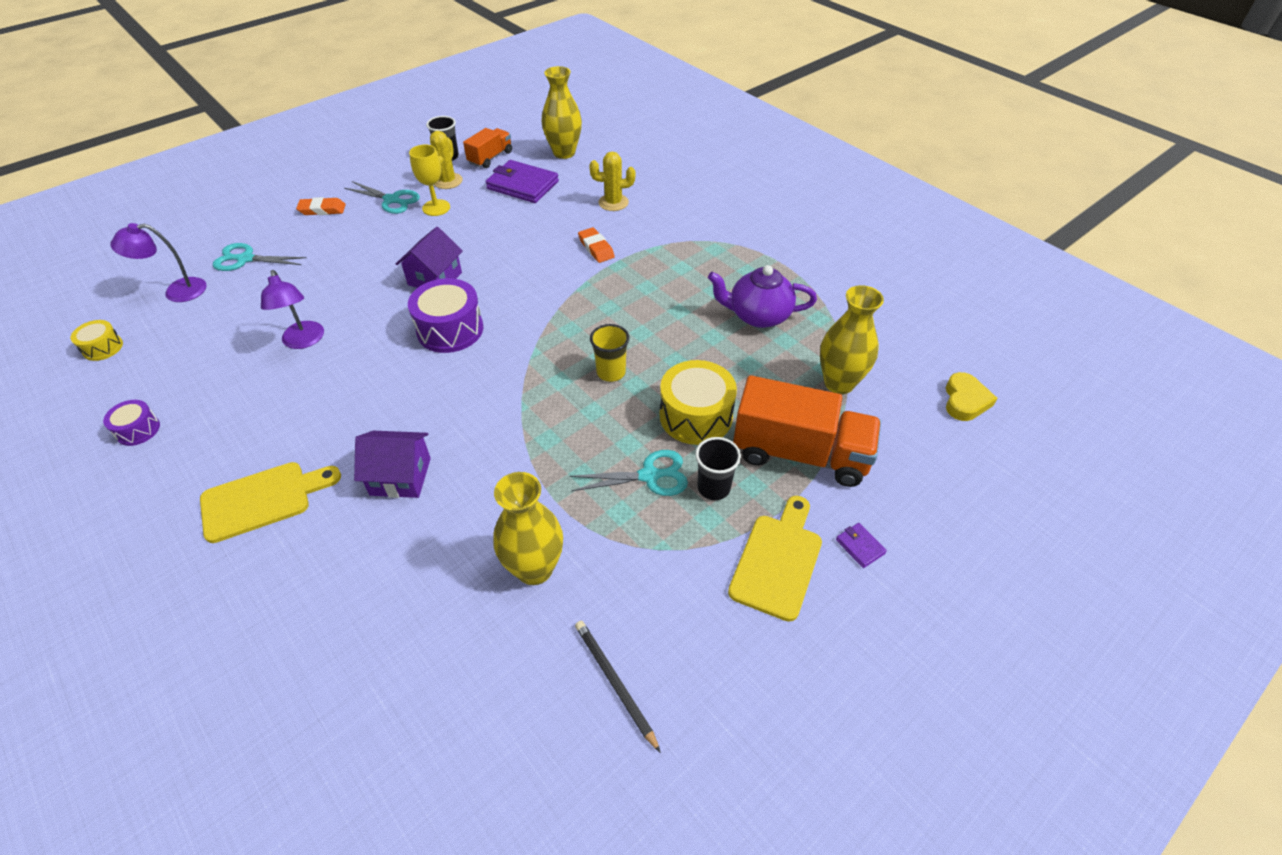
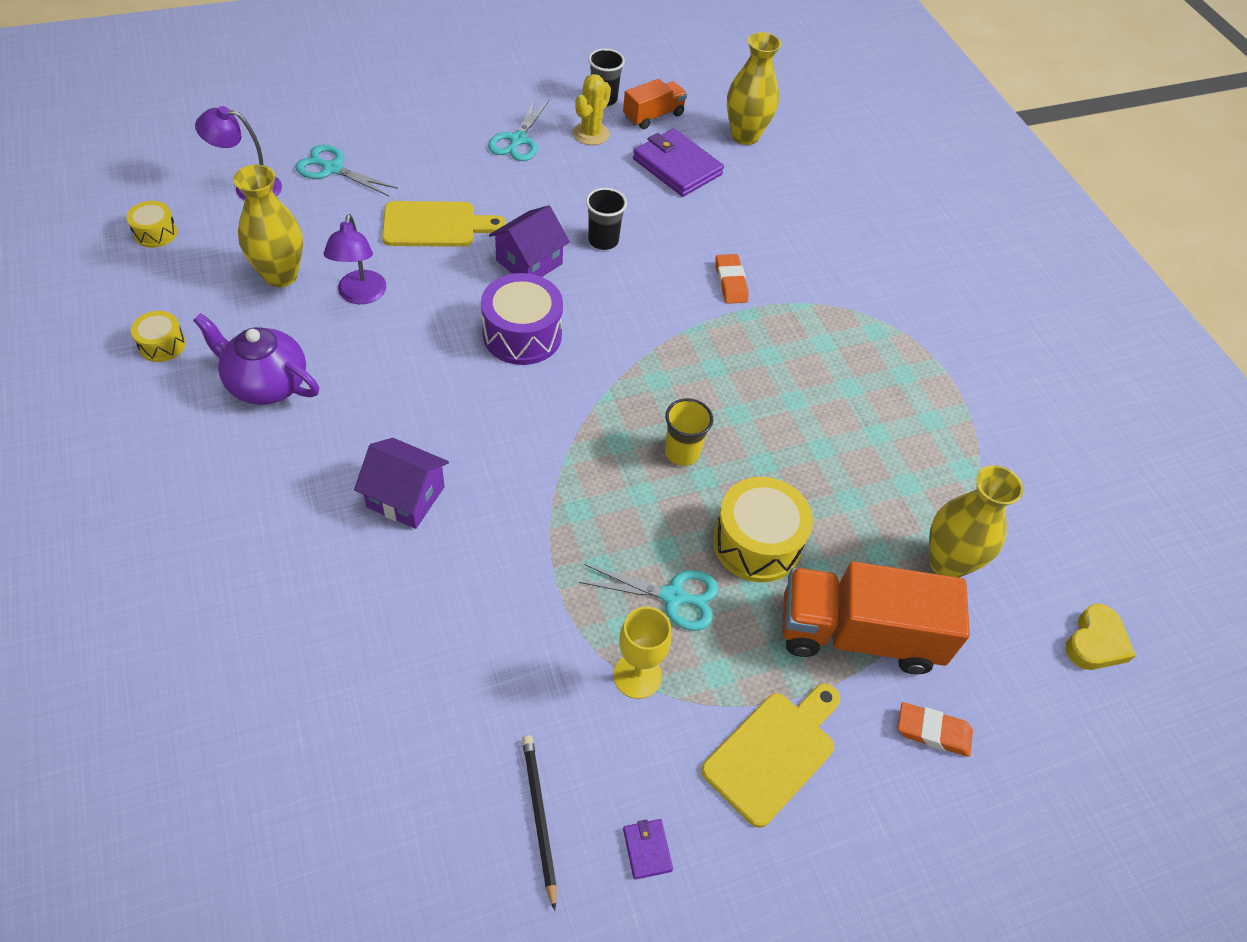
camera: 15 degrees right, 5 degrees up
purple drum [103,400,160,446] -> yellow drum [131,311,186,362]
yellow cutting board [200,462,341,543] -> yellow cutting board moved to [382,201,506,247]
orange eraser [296,197,346,215] -> orange eraser moved to [898,702,973,757]
turquoise scissors [344,181,420,214] -> turquoise scissors turned 60 degrees clockwise [488,98,549,161]
yellow goblet [409,144,450,216] -> yellow goblet moved to [613,607,671,699]
yellow vase [493,472,563,585] -> yellow vase moved to [233,165,303,287]
yellow cactus [589,152,635,211] -> none
black cup [695,437,741,500] -> black cup moved to [586,188,627,250]
purple teapot [708,265,817,328] -> purple teapot moved to [193,313,319,405]
orange truck [733,375,881,487] -> orange truck turned 150 degrees clockwise [782,561,970,674]
purple wallet [836,523,887,568] -> purple wallet moved to [623,819,673,880]

